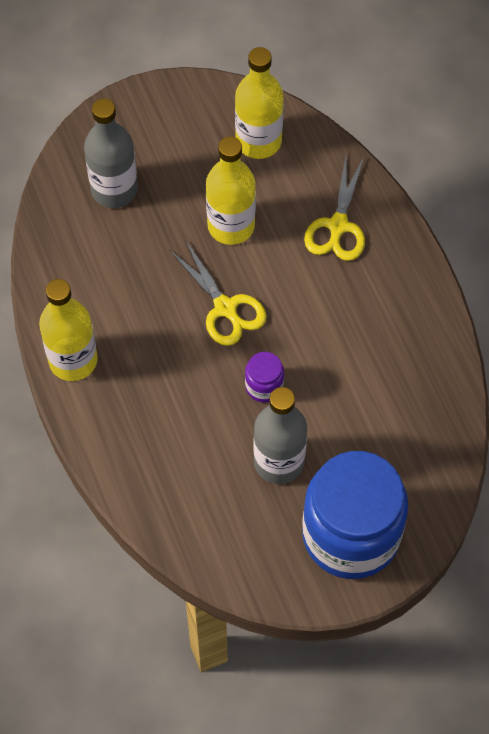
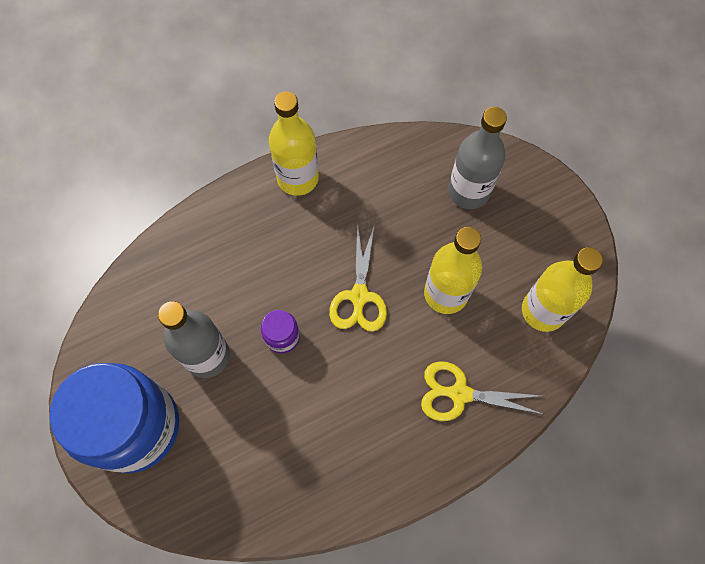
camera: 85 degrees right, 5 degrees up
yellow scissors [170,240,267,346] -> yellow scissors turned 45 degrees counterclockwise [329,223,387,332]

